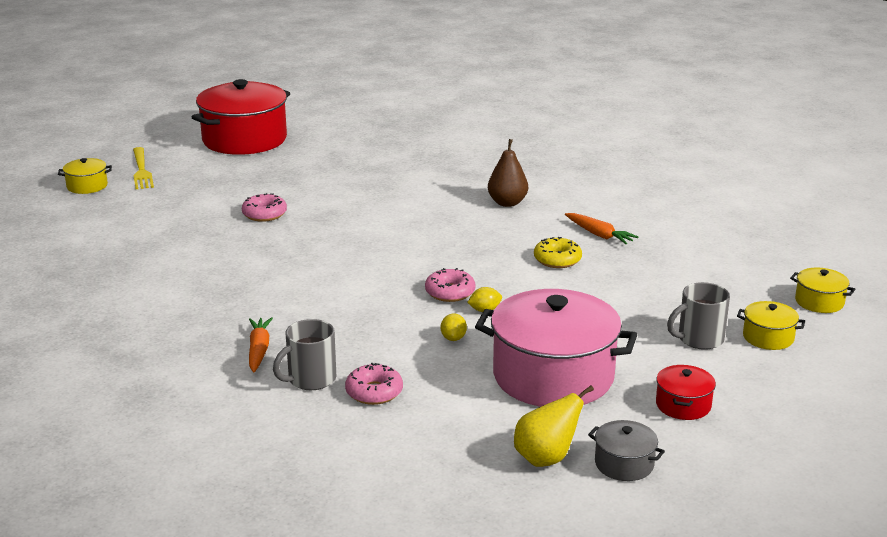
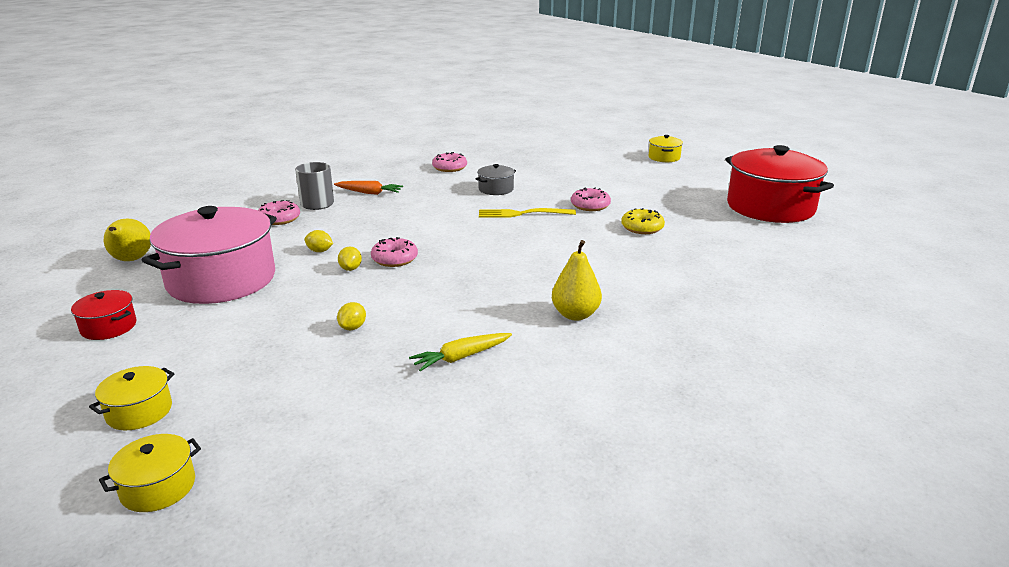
camera: 105 degrees right, 0 degrees up
yellow fork [133,147,154,189] -> yellow fork moved to [479,208,576,218]
brown pear [488,139,528,207] -> yellow pear [552,240,602,321]
yellow donut [534,237,582,268] -> yellow donut moved to [621,208,665,234]
orange carrot [565,213,638,244] -> yellow carrot [409,333,512,371]
grey pot [588,420,665,481] -> grey pot moved to [476,164,516,195]
grey mug [667,282,730,350] -> none
none -> yellow lemon [337,302,366,330]
none -> pink donut [432,152,467,172]

